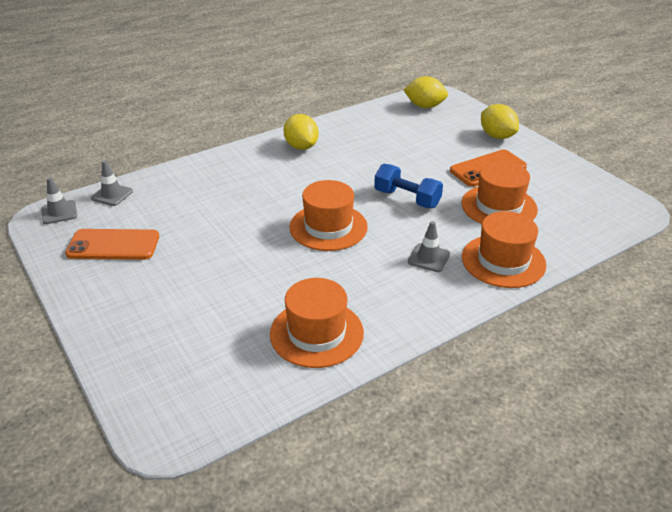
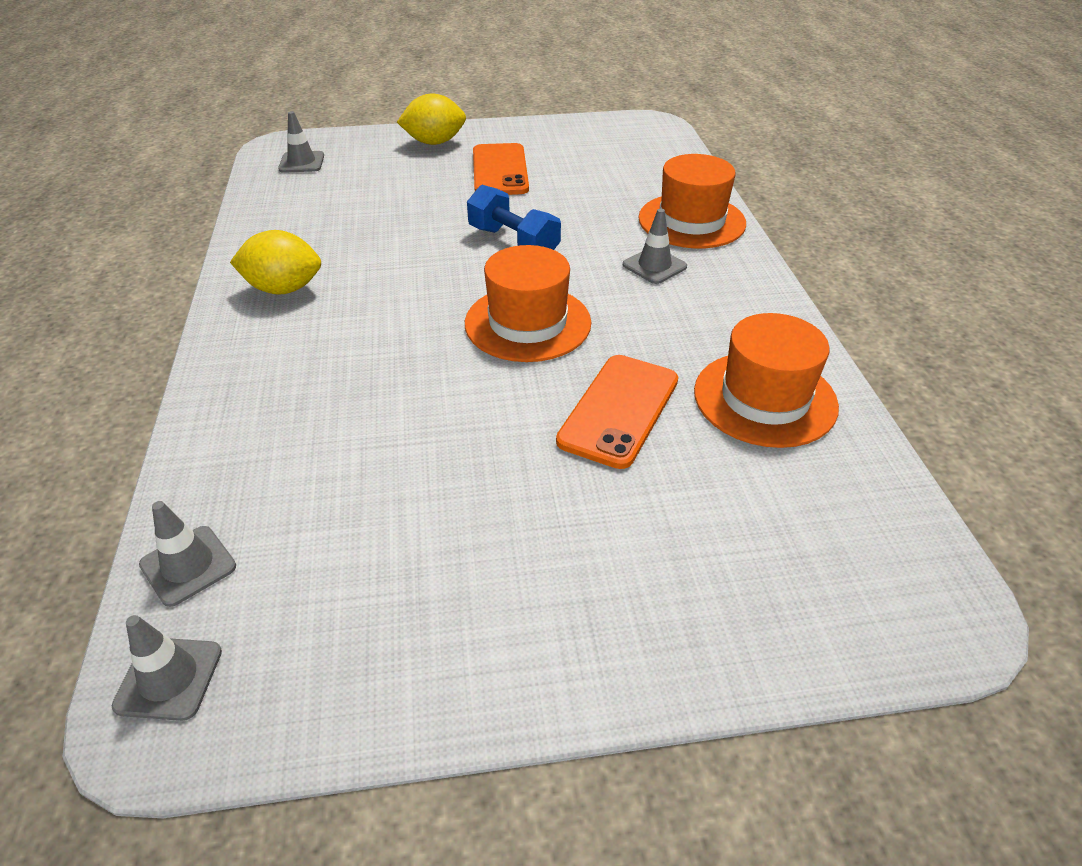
camera: 65 degrees left, 5 degrees up
orange phone [65,229,159,260] -> orange phone moved to [556,355,678,469]
blue dumbbell [374,164,443,208] -> blue dumbbell turned 75 degrees clockwise [467,185,561,250]
yellow lemon [403,76,448,108] -> grey traffic cone [278,111,324,173]
orange hat [461,161,538,224] -> none

